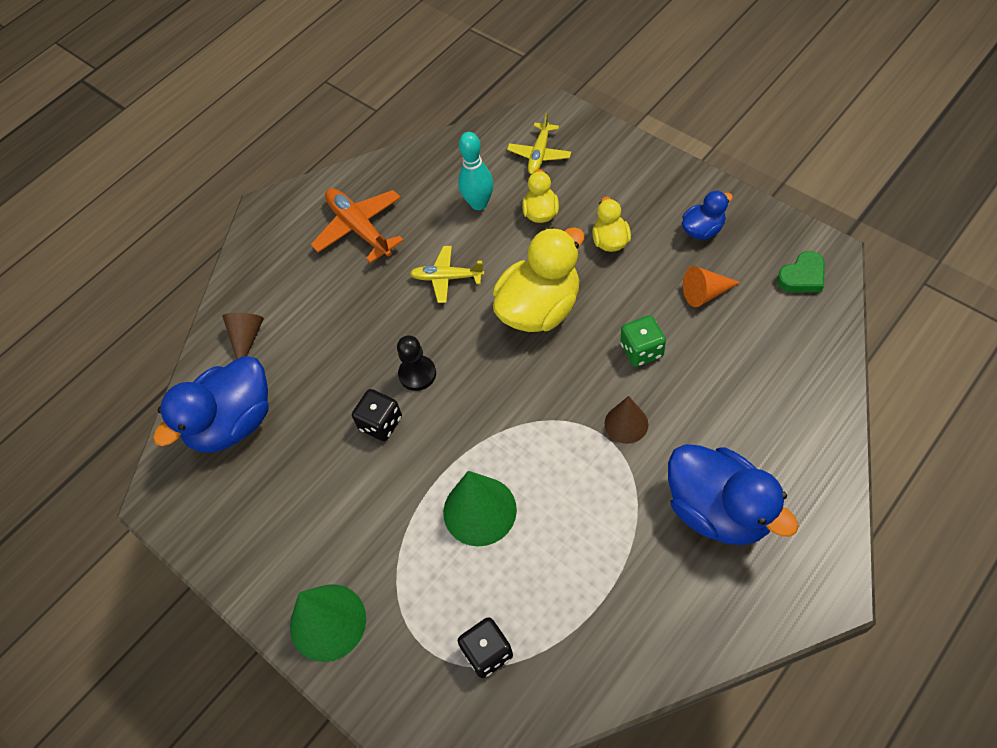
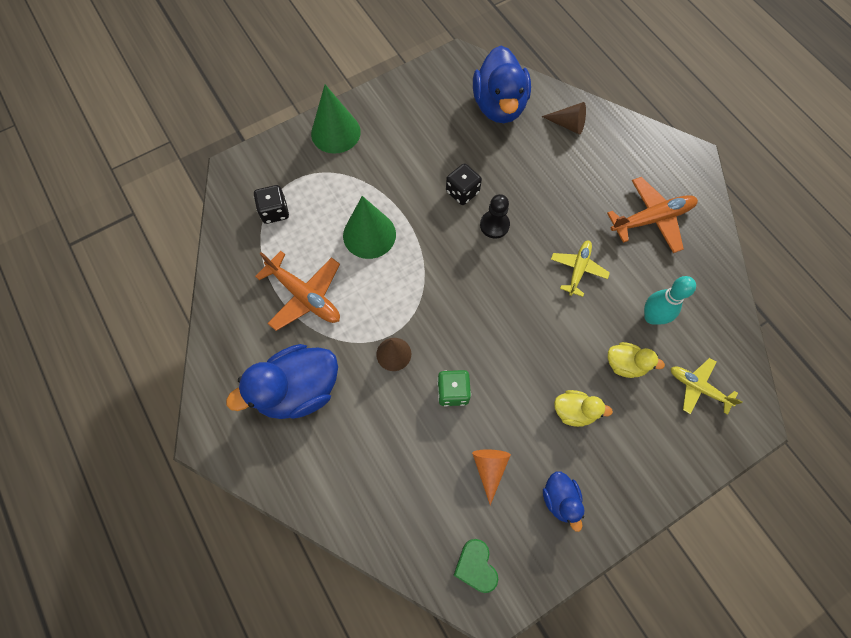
camera: 100 degrees right, 10 degrees up
blue duck [153,356,269,453] -> blue duck turned 150 degrees counterclockwise [473,46,531,123]
yellow duck [493,227,584,332] -> none
none -> orange plane [255,251,340,331]

